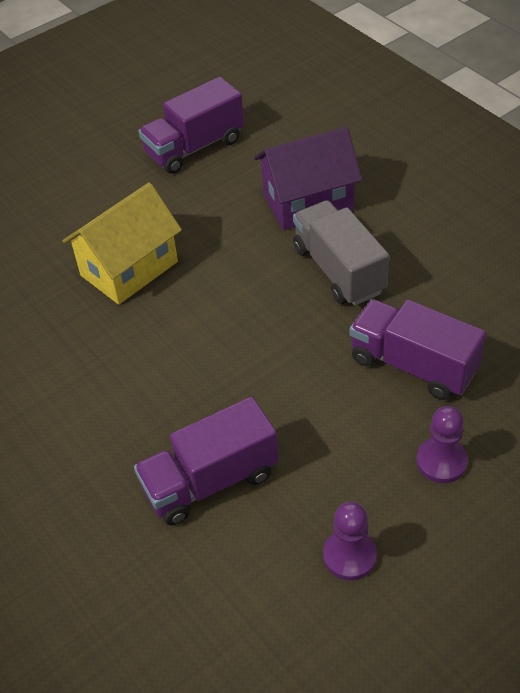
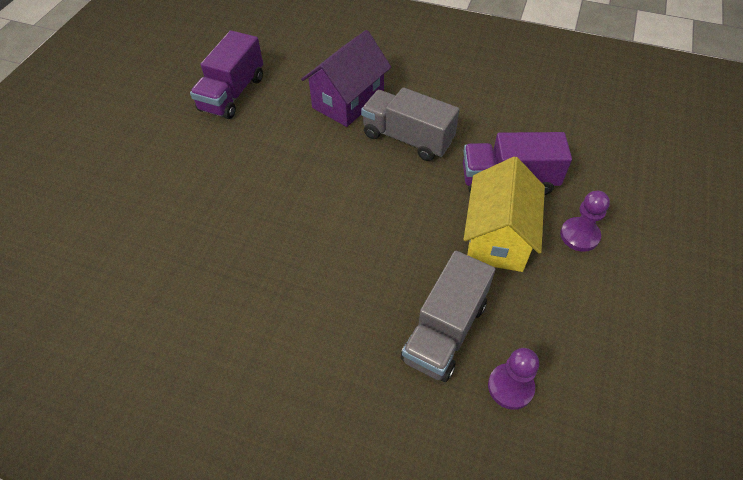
camera: 35 degrees left, 5 degrees up
yellow house [62,183,182,305] -> yellow house moved to [464,156,545,272]
purple truck [134,397,279,525] -> grey truck [401,251,495,382]
purple pawn [323,502,377,580] -> purple pawn moved to [488,348,539,410]

